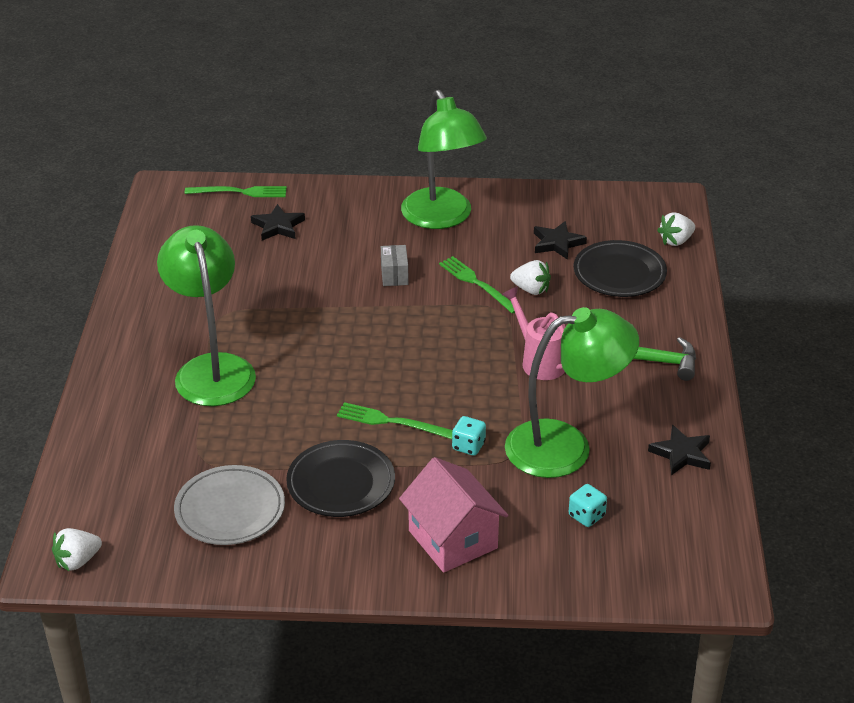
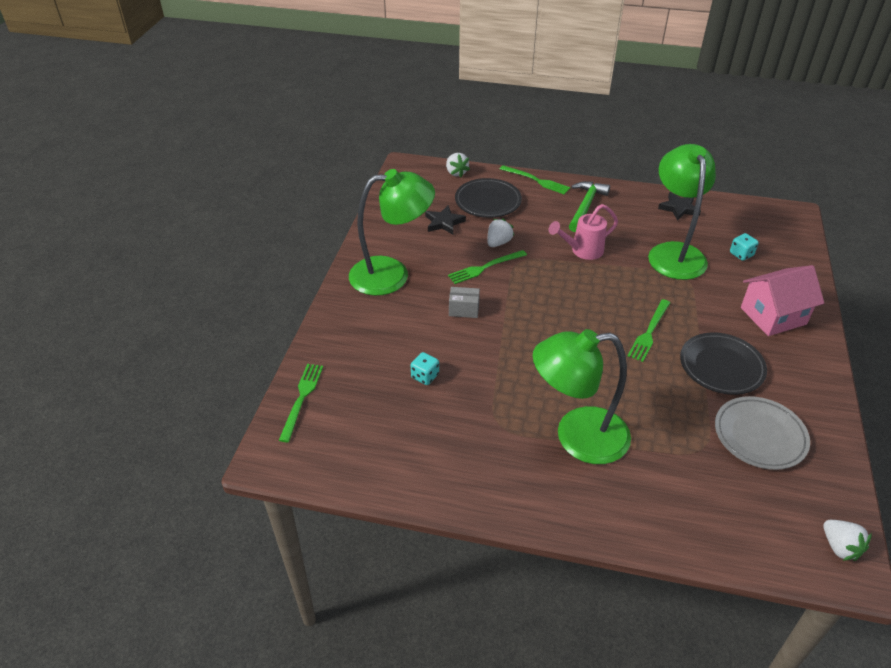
camera: 80 degrees left, 5 degrees up
black star [251,204,305,241] -> none
turquoise dice [452,416,486,456] -> turquoise dice moved to [411,352,439,385]
none -> green fork [500,165,570,194]

